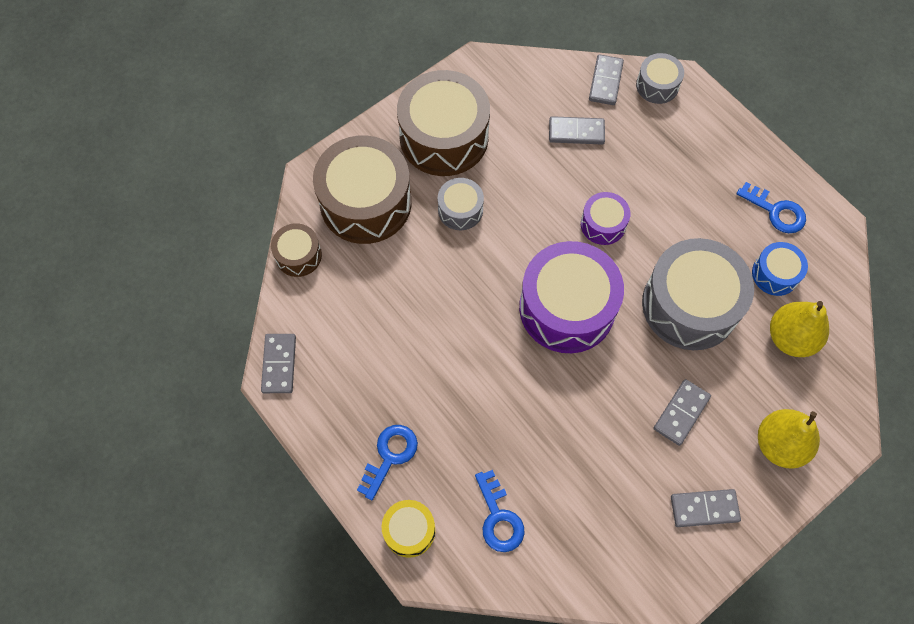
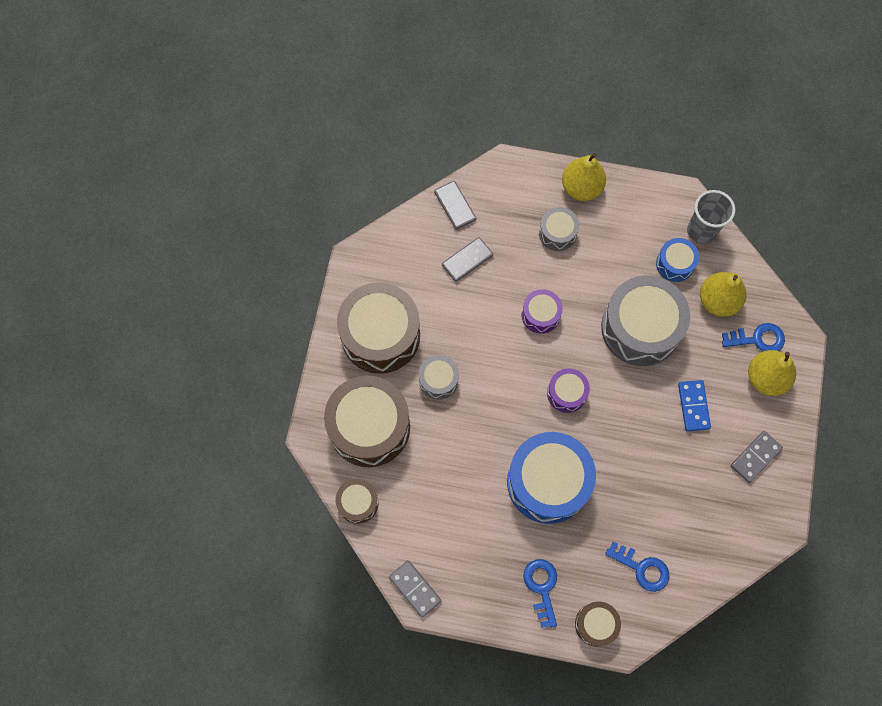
camera: 40 degrees left, 5 degrees up
yellow drum [382,500,435,558] -> brown drum [575,602,621,646]
purple drum [519,241,624,353] -> purple drum [547,368,590,413], size x0.49
grey drum [636,53,684,104] -> grey drum moved to [539,207,579,251]
grey domino [654,379,711,446] -> blue domino [678,380,711,432]
blue key [736,182,806,233] -> blue key moved to [722,323,785,351]
none -> blue drum [507,432,596,524]
none -> yellow pear [562,153,606,201]
none -> grey cup [687,190,735,244]

